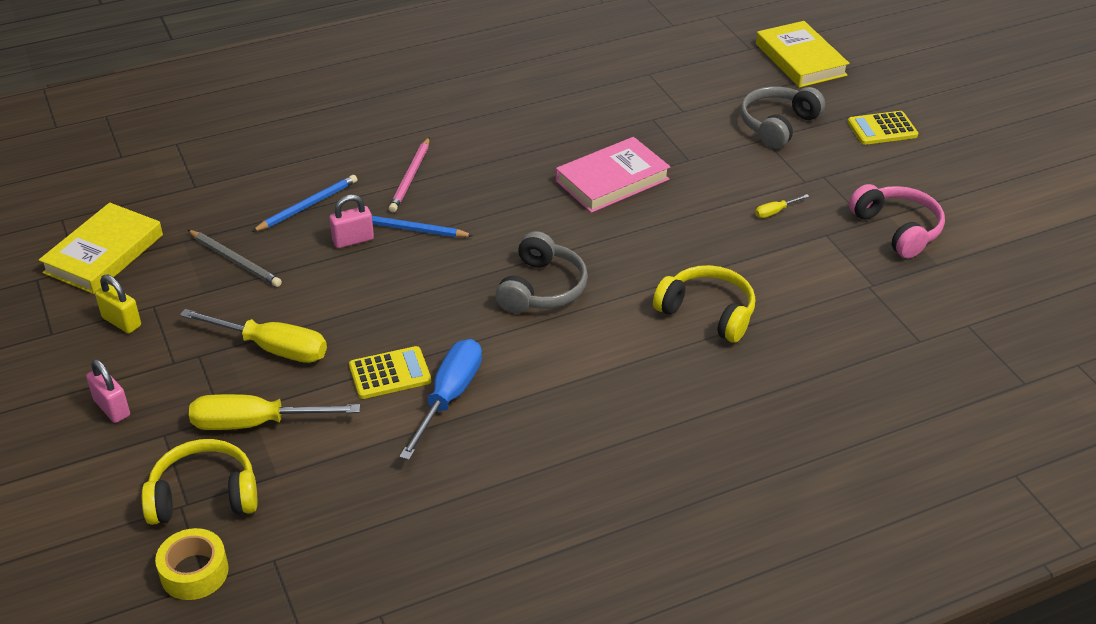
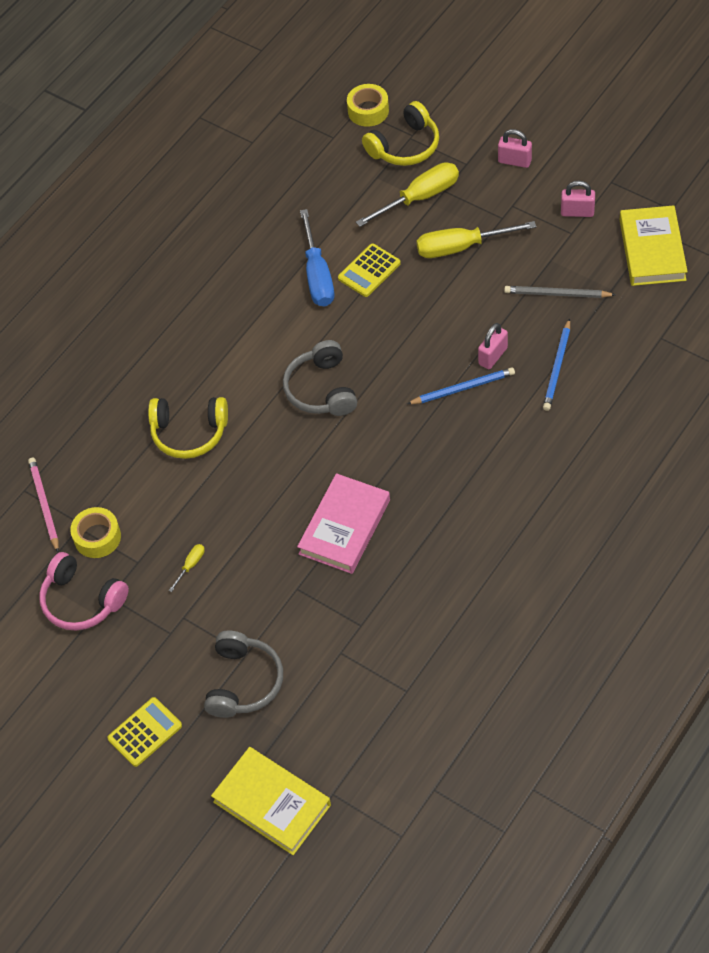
camera: 155 degrees right, 15 degrees up
yellow padlock [95,274,141,333] -> pink padlock [561,181,595,217]
pink pencil [389,137,430,212] -> pink pencil moved to [28,458,59,552]
none -> yellow tape [70,507,121,558]

